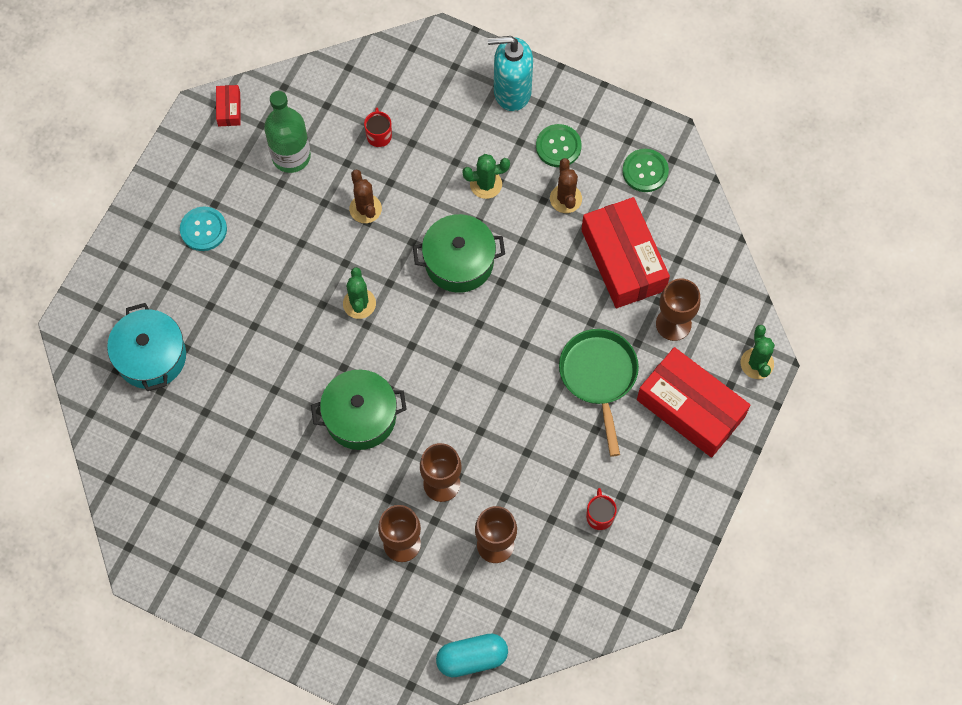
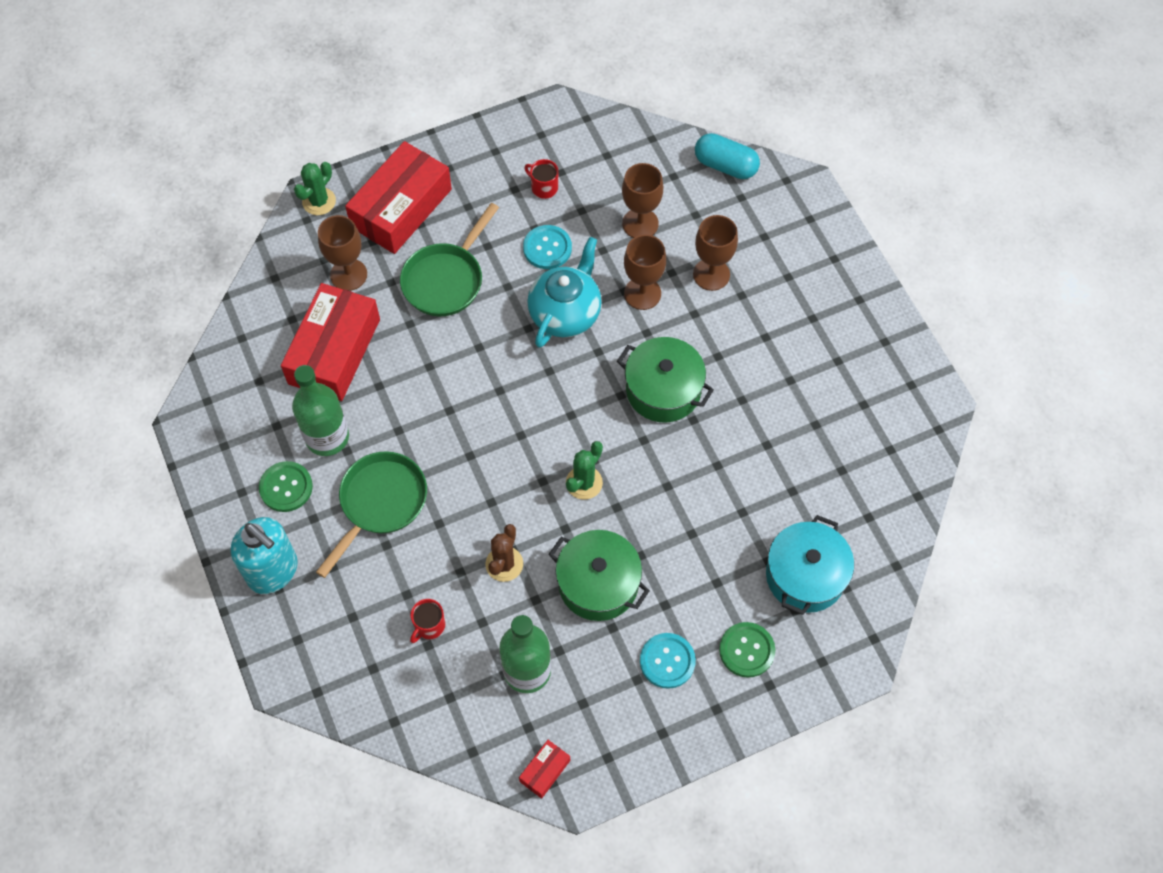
camera: 140 degrees left, 5 degrees down
green pot [413,214,505,293] -> green pot moved to [549,530,650,621]
green cactus [462,154,510,199] -> green pan [316,451,427,578]
brown cactus [550,158,582,213] -> green bottle [292,365,349,456]
red mug [586,488,617,530] -> red mug turned 90 degrees clockwise [524,159,558,199]
green button [622,149,669,192] -> green button moved to [719,622,775,678]
red box [637,347,750,457] -> red box turned 45 degrees clockwise [345,141,452,254]
none -> turquoise button [523,225,572,269]
none -> turquoise teapot [528,237,601,348]

